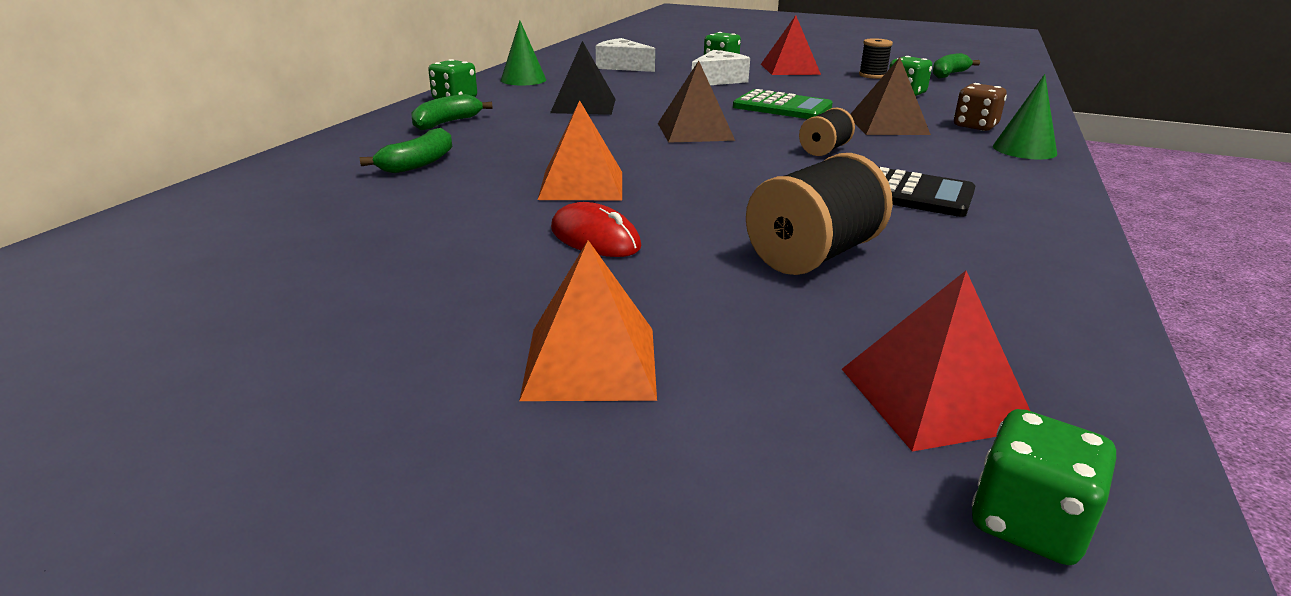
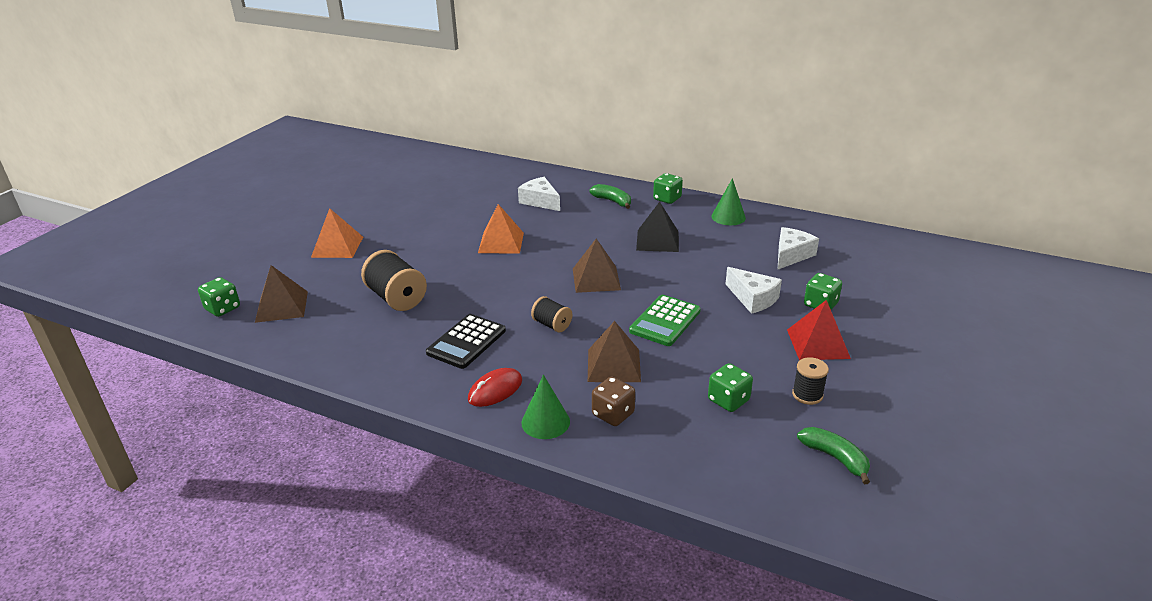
camera: 95 degrees right, 5 degrees up
green banana [360,128,452,173] -> white cheese [518,177,560,211]
red mouse [551,202,641,257] -> red mouse moved to [468,368,522,407]
red pyramid [842,271,1030,452] -> brown pyramid [255,265,308,323]

